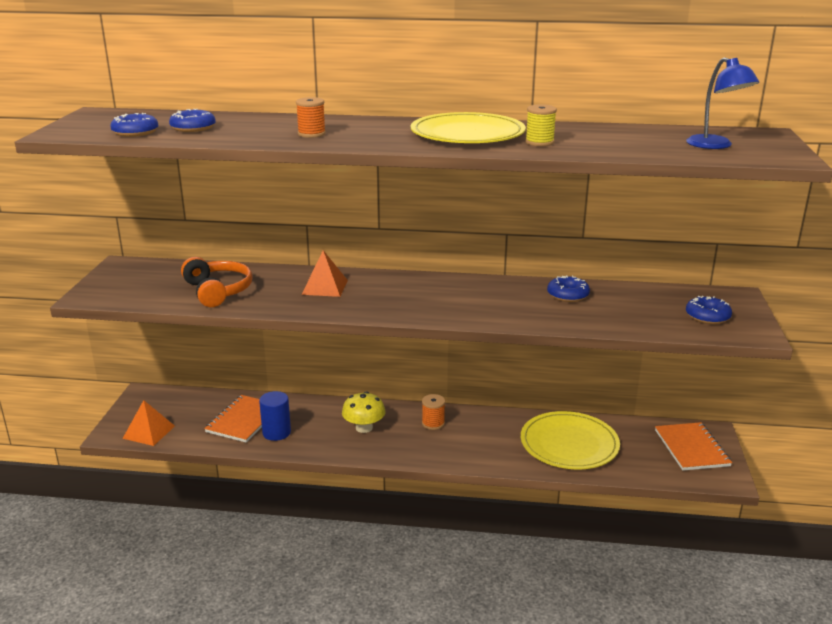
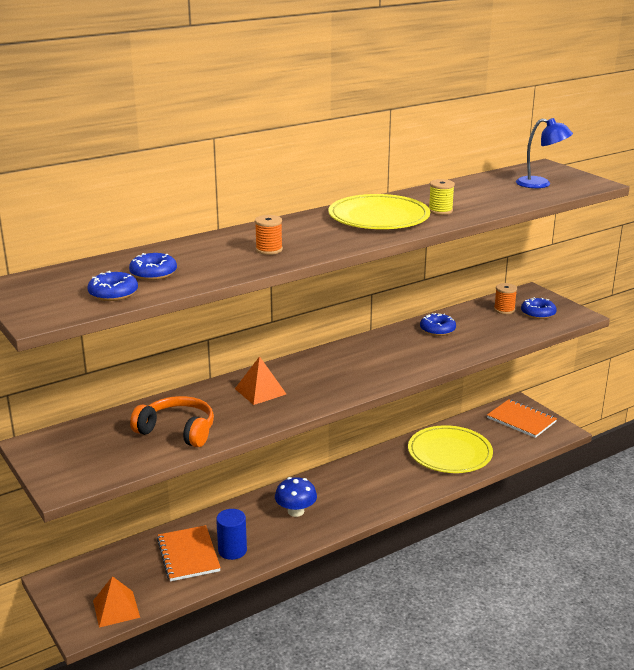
camera: 40 degrees left, 0 degrees up
yellow mushroom [342,391,385,433] -> blue mushroom [275,477,317,517]
orange spool [422,394,445,430] -> orange spool moved to [494,283,517,314]

